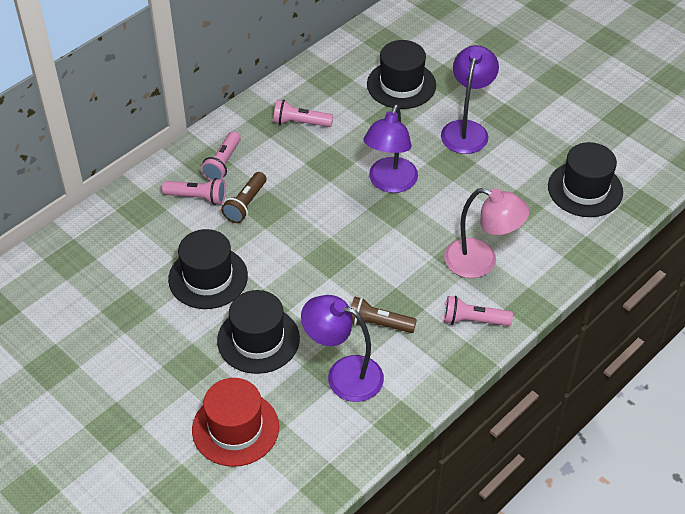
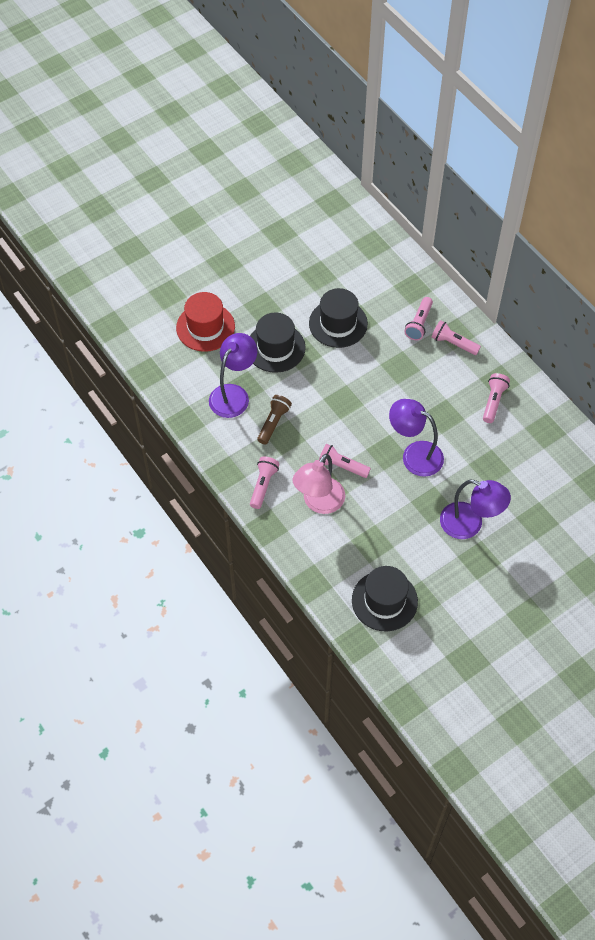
camera: 100 degrees right, 10 degrees up
brown flashlight [221,172,267,223] -> none
black hat [367,40,436,109] -> none
none -> pink flashlight [319,444,371,478]

